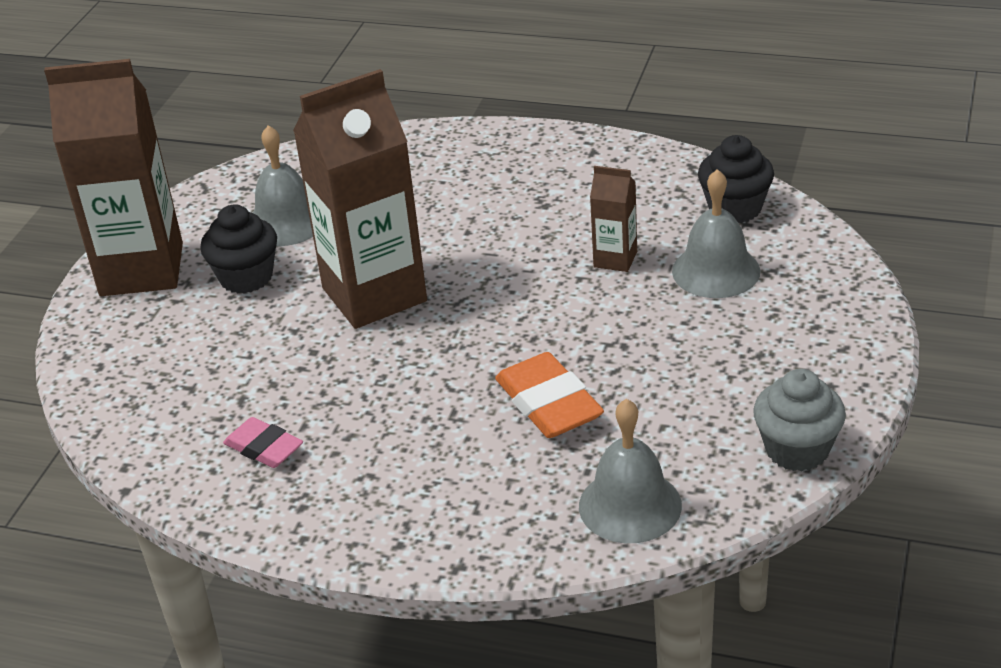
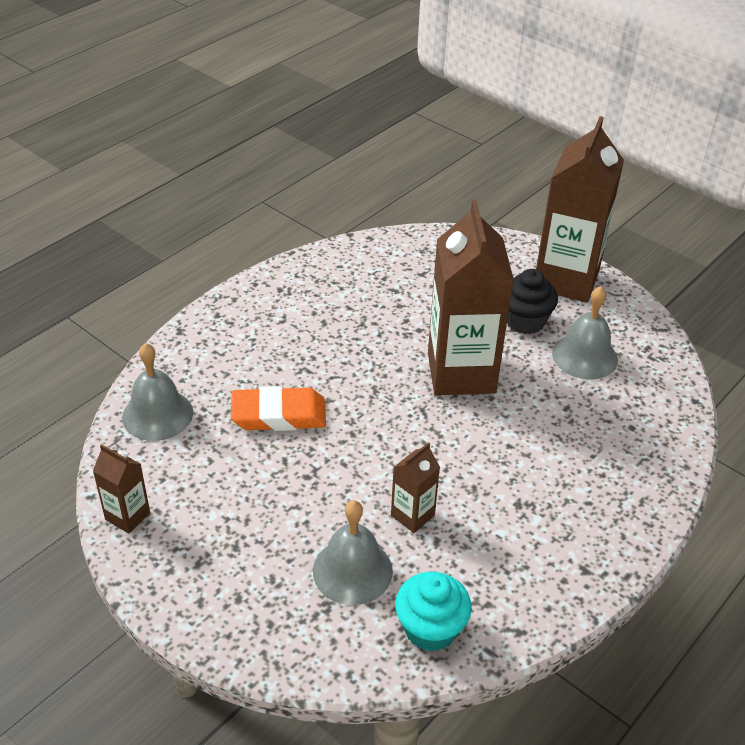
camera: 110 degrees right, 5 degrees up
pink eraser [223,417,303,468] -> none
black cupcake [698,135,774,223] -> turquoise cupcake [395,572,472,652]
grey cupcake [753,369,846,471] -> brown carton [93,444,150,534]

